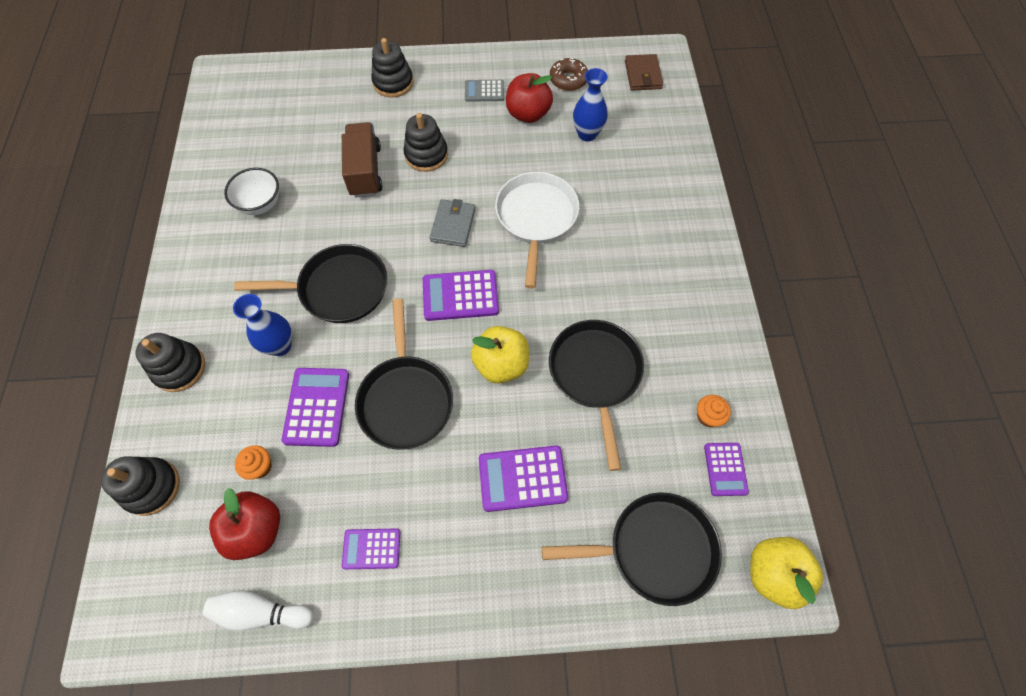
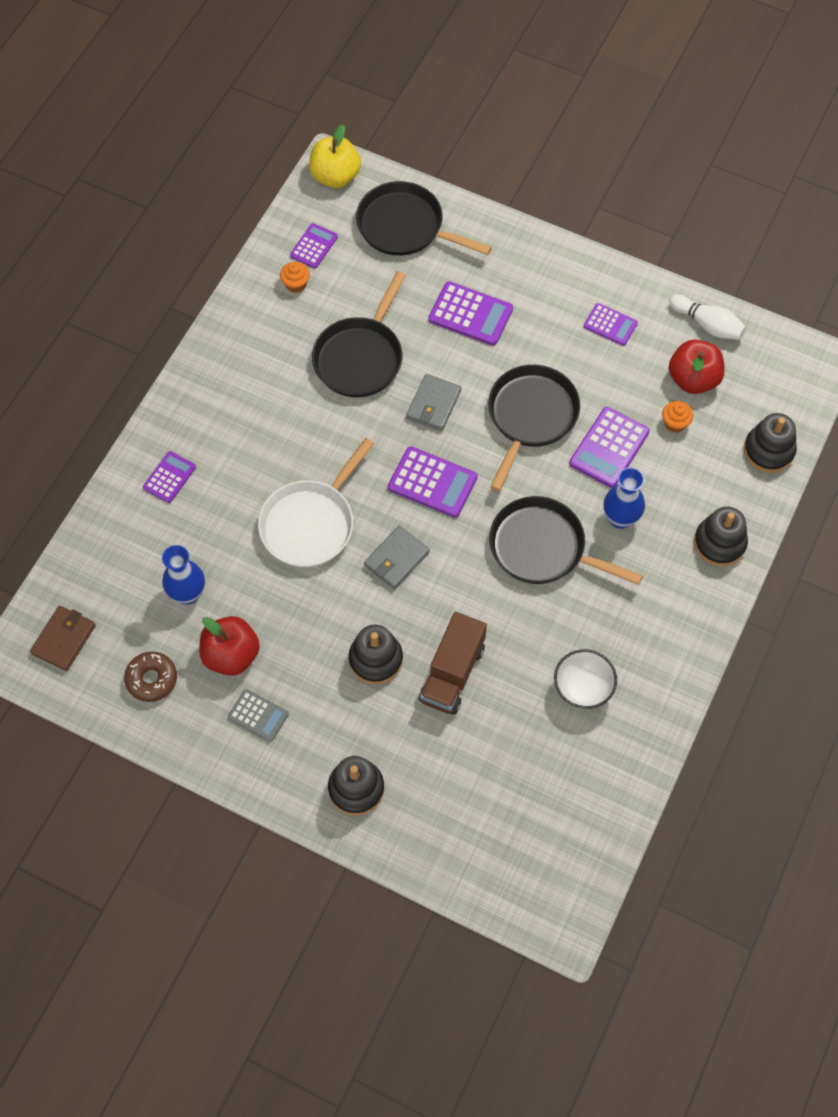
camera: 150 degrees left, 0 degrees up
yellow apple [471,326,529,383] -> grey wallet [406,374,461,431]
none -> purple calculator [143,451,196,503]

